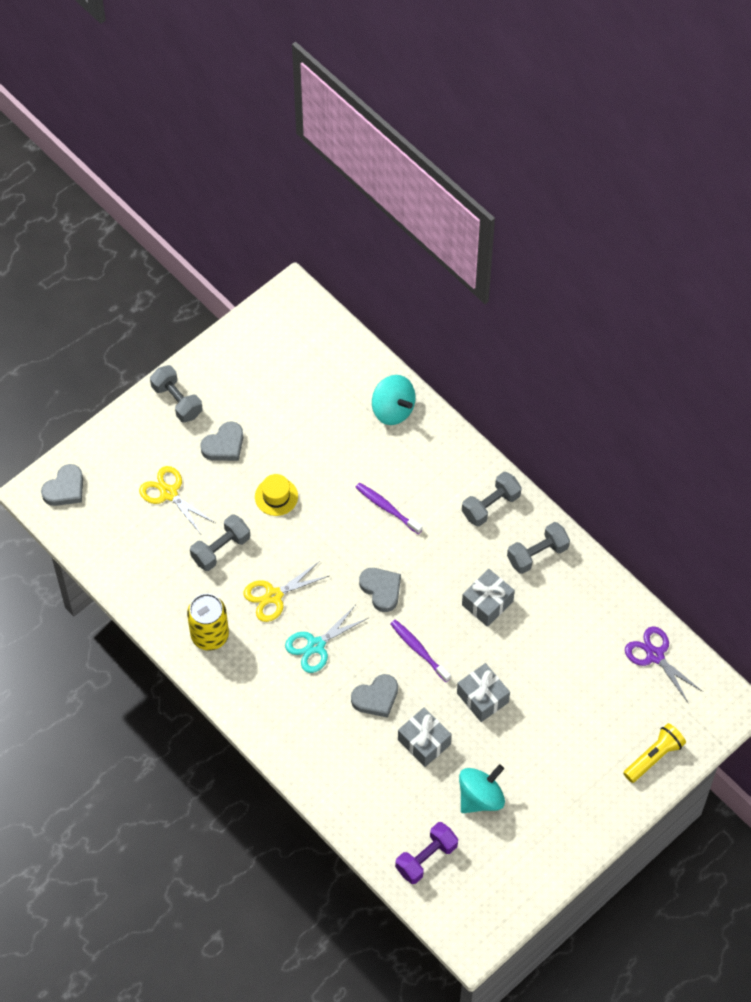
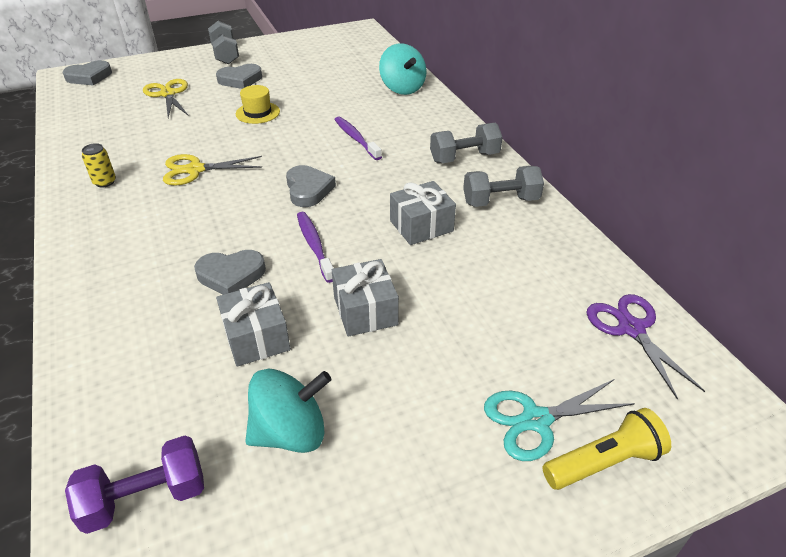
camera: 20 degrees right, 20 degrees down
yellow can [187,594,229,651] -> yellow can [82,143,116,188], size x0.52
grey dumbbell [190,514,250,571] -> none
turquoise scissors [285,606,368,673] -> turquoise scissors moved to [484,379,635,461]

